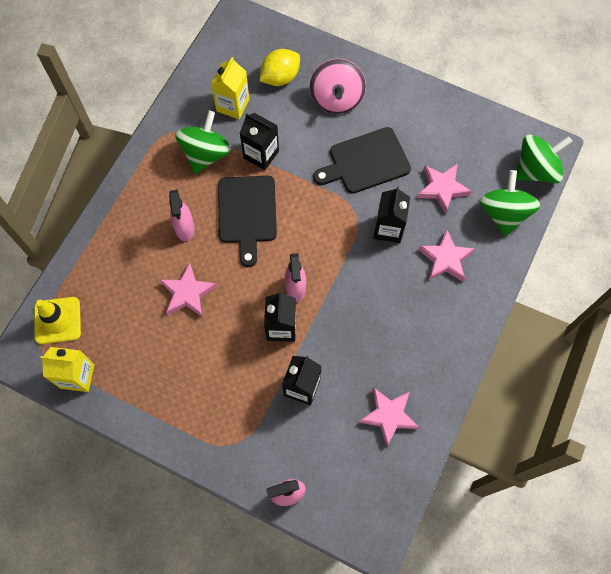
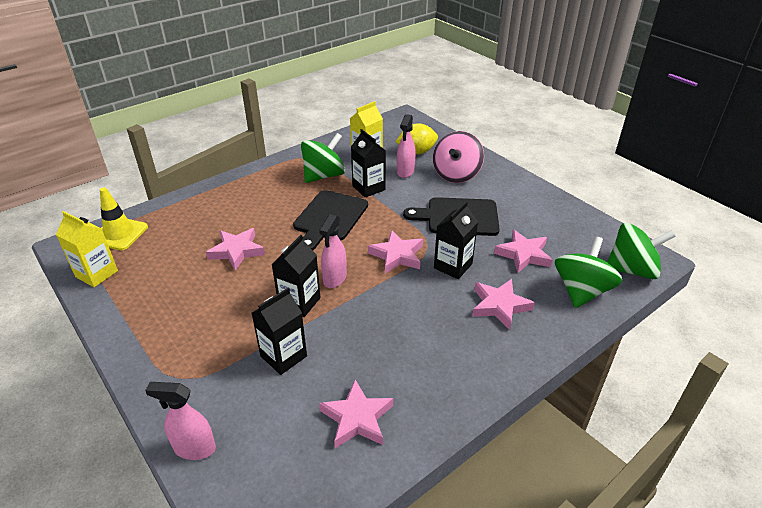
camera: 25 degrees right, 30 degrees down
pink spray bottle [169,190,194,241] -> pink spray bottle moved to [397,114,416,178]
none -> pink star [368,230,423,274]

